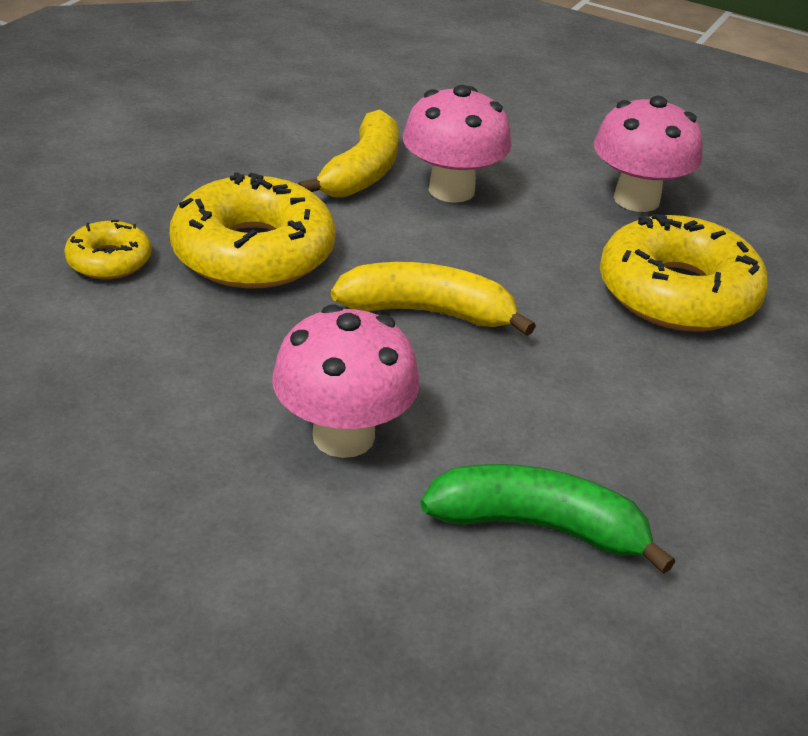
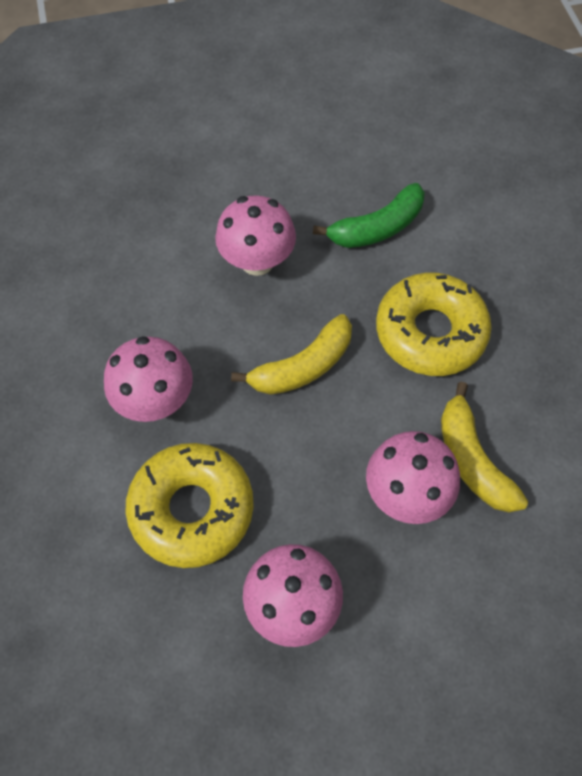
camera: 140 degrees right, 25 degrees up
yellow donut [64,220,151,279] -> none
green banana [420,464,675,574] -> green banana moved to [313,183,425,248]
none -> pink mushroom [104,336,193,422]

